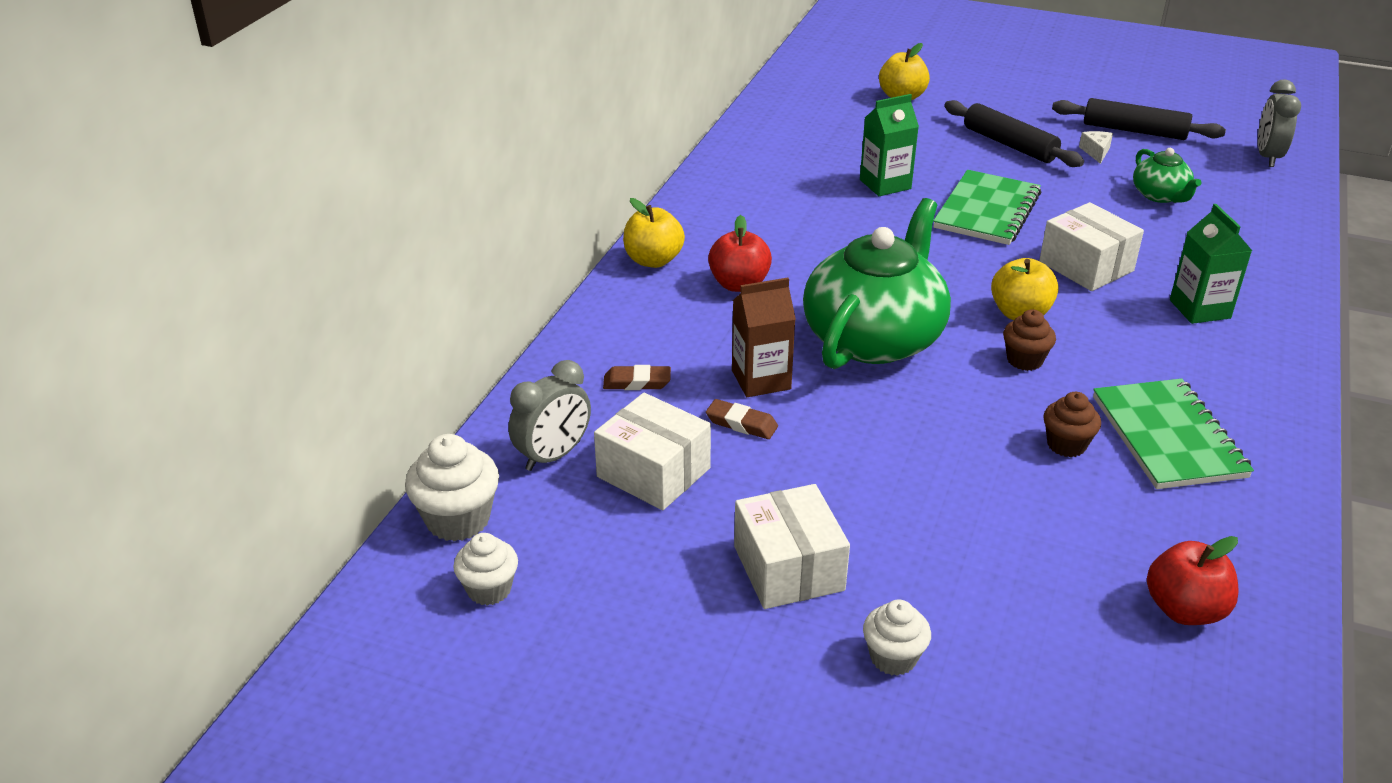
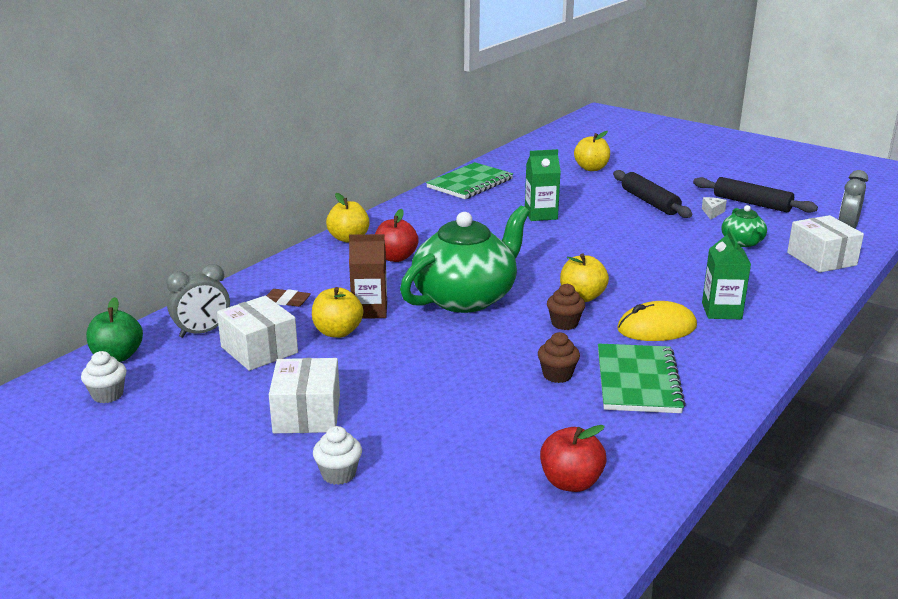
camera: 15 degrees right, 10 degrees down
white cupcake [405,434,499,541] -> green apple [86,297,143,362]
brown eraser [706,399,778,439] -> yellow apple [312,287,363,338]
green notebook [933,170,1041,245] -> green notebook moved to [426,162,513,199]
white box [1039,202,1144,291] -> white box moved to [787,215,864,273]
none -> yellow mouse [617,301,697,341]

